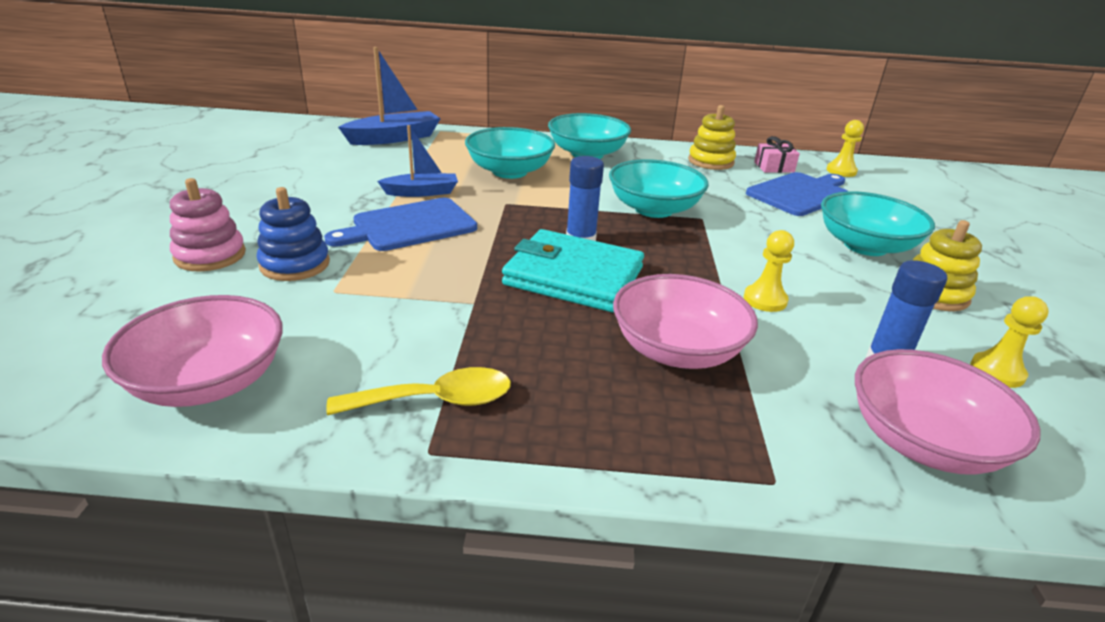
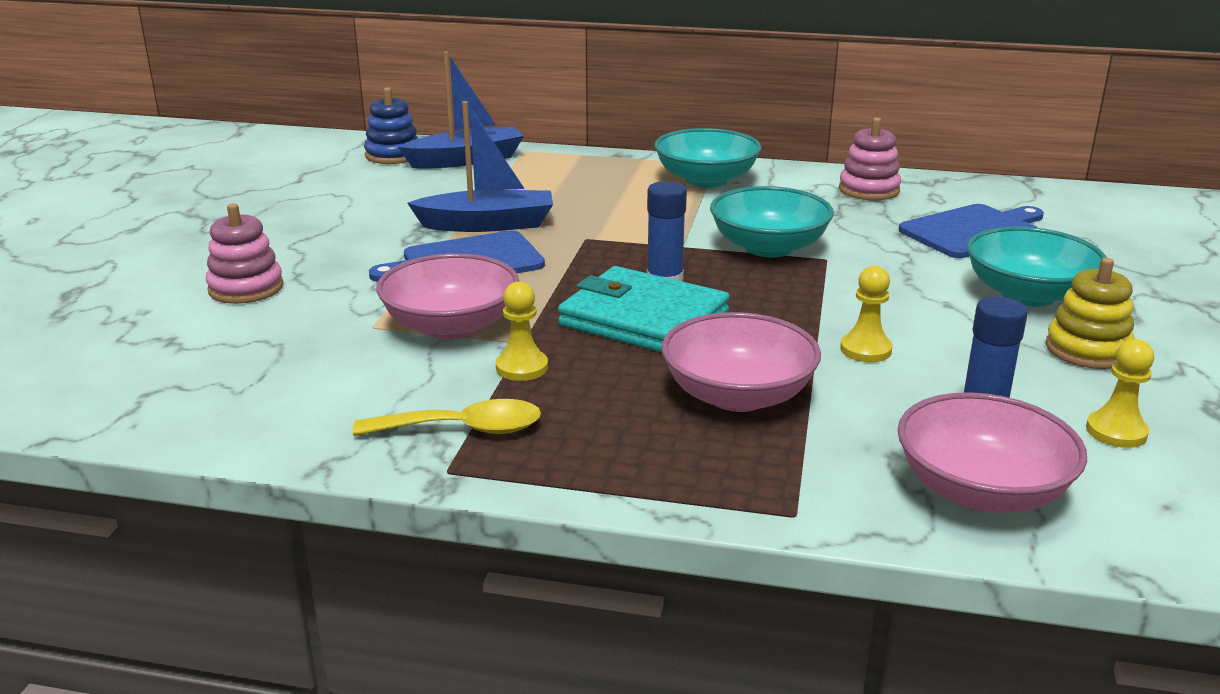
camera: 10 degrees right, 5 degrees down
pink bowl [102,295,283,407] -> pink bowl moved to [376,253,519,339]
blue stacking toy [256,187,330,281] -> blue stacking toy moved to [364,87,419,164]
blue boat [377,125,458,197] -> blue boat [407,101,553,232], size x1.53
turquoise bowl [465,127,555,179] -> none
yellow stacking toy [688,105,736,170] -> pink stacking toy [839,118,901,200]
pink gift [754,136,800,173] -> none
yellow pawn [826,120,864,177] -> yellow pawn moved to [496,282,548,381]

